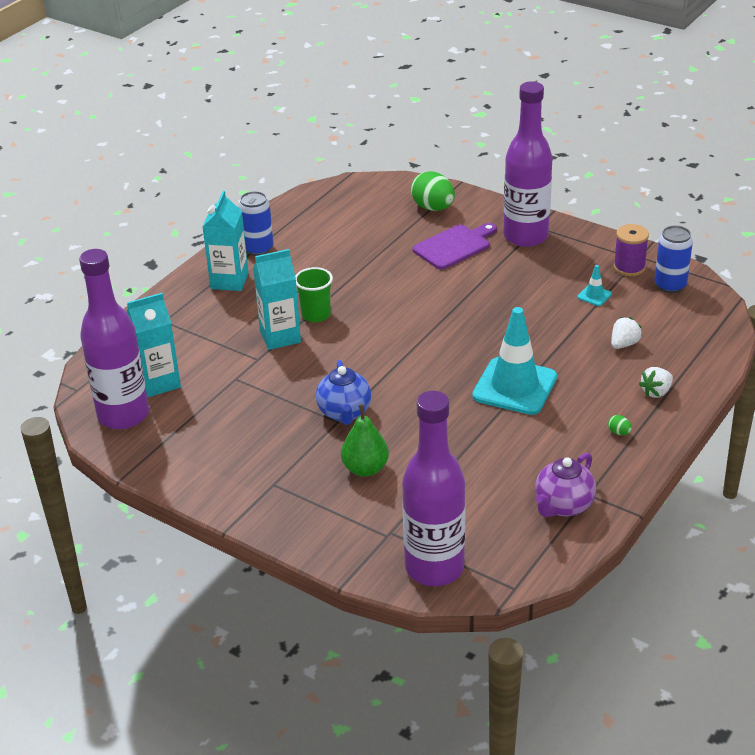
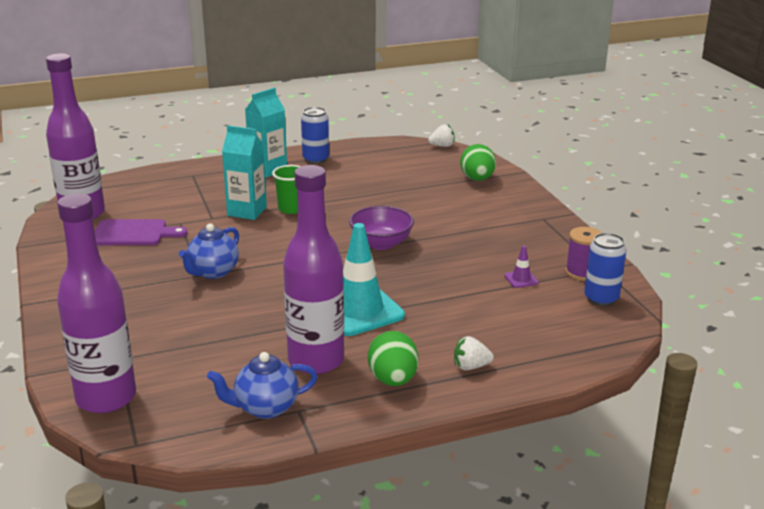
camera: 35 degrees right, 10 degrees down
turquoise carton [127,293,181,397] -> none
green pear [341,404,389,477] -> none
purple cutting board [413,223,497,270] -> purple cutting board moved to [95,219,188,245]
purple bottle [503,81,552,247] -> purple bottle moved to [283,165,344,374]
purple teapot [535,453,596,517] -> blue teapot [207,352,318,419]
turquoise traffic cone [578,265,612,306] -> purple traffic cone [504,246,539,288]
green egg [608,415,632,435] -> green egg [368,331,418,386], size x2.42
white strawberry [611,317,642,349] -> white strawberry moved to [428,125,455,147]
none -> purple bowl [349,206,414,250]

